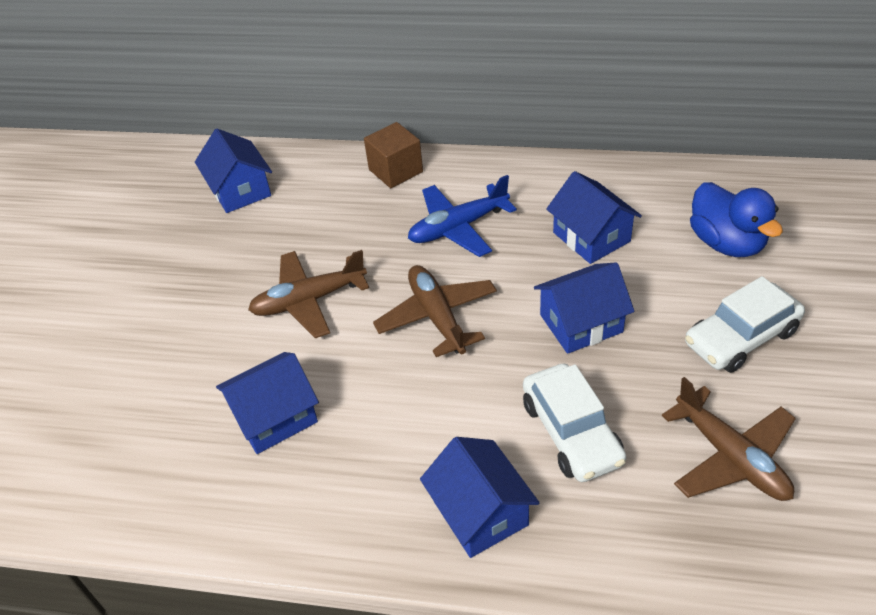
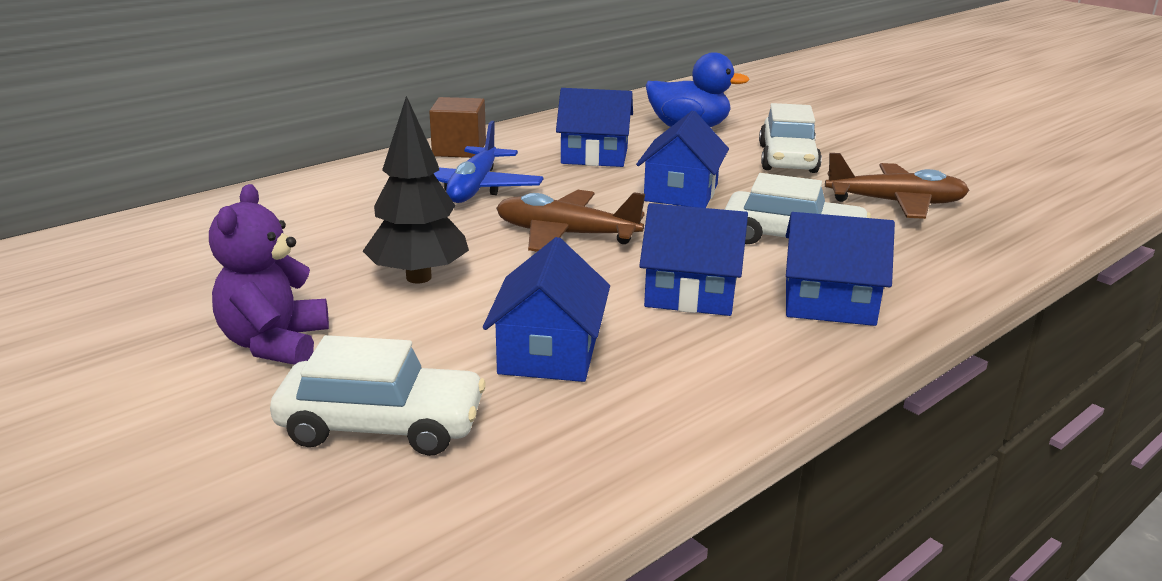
camera: 55 degrees left, 20 degrees down
blue house [195,129,272,213] -> blue house moved to [639,203,748,316]
brown plane [248,250,369,338] -> black tree [363,96,469,283]
brown cube [364,122,423,188] -> brown cube moved to [429,97,486,158]
none -> purple teddy bear [209,184,329,365]
none -> white car [270,335,486,456]

